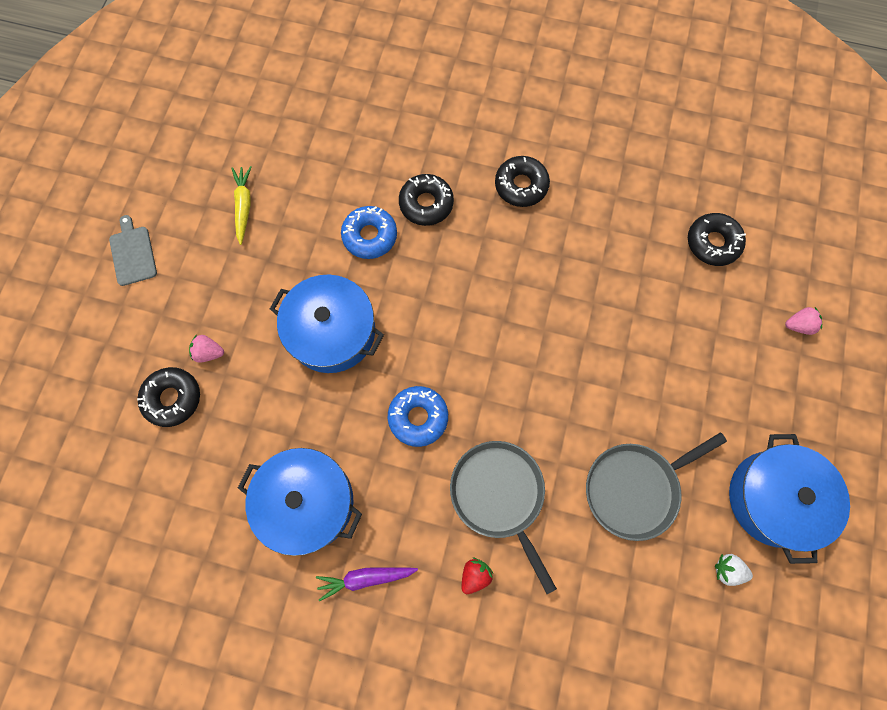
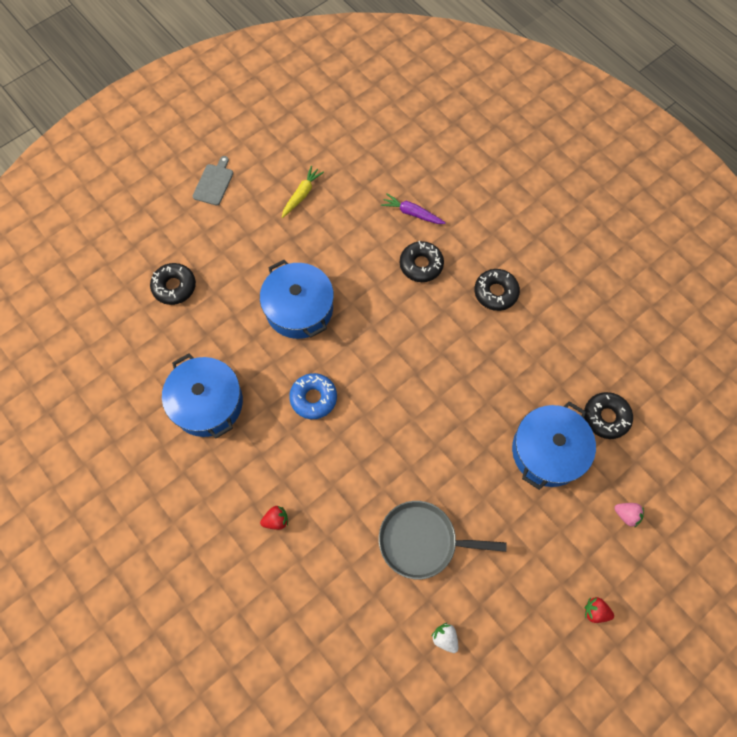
camera: 35 degrees right, 5 degrees down
pink strawberry [189,334,224,363] -> none
purple carrot [316,567,418,601] -> purple carrot moved to [381,193,446,224]
blue donut [341,206,397,259] -> none
grey pan [450,441,557,594] -> none
blue pot [729,434,850,564] -> blue pot moved to [512,401,596,490]
none -> red strawberry [585,597,614,623]

